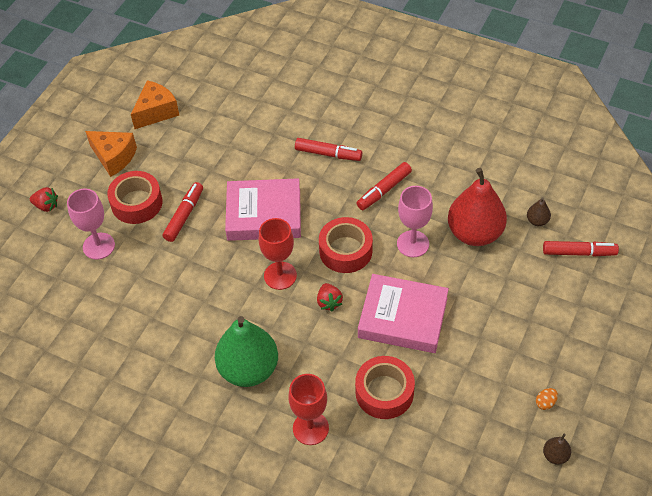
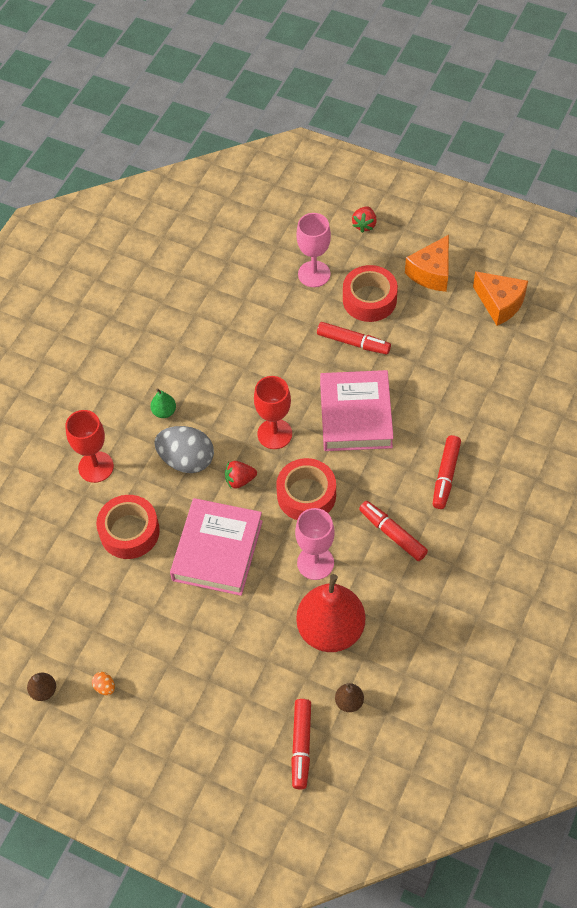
camera: 90 degrees right, 5 degrees up
green pear [215,316,278,387] -> green pear [150,388,176,418], size x0.41
none -> grey egg [154,426,214,473]

